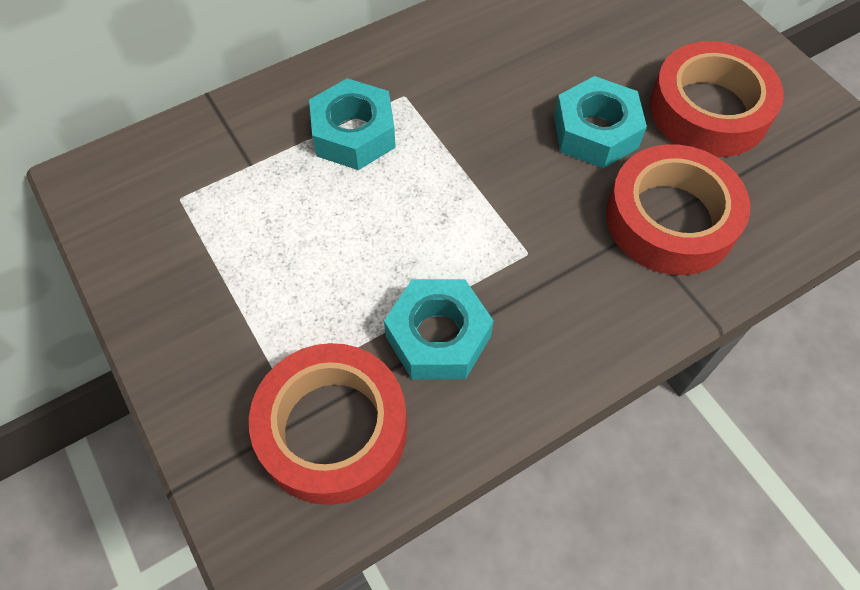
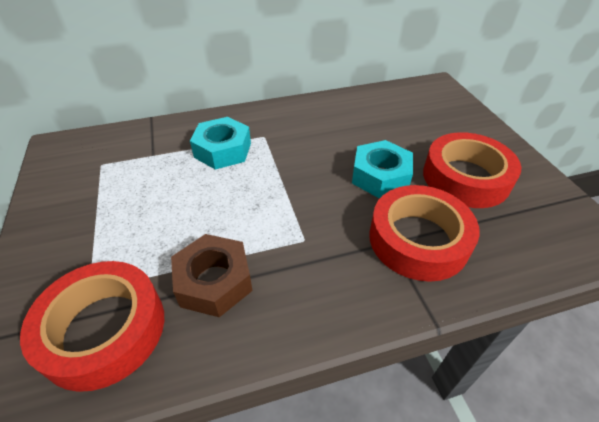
camera: 15 degrees right, 15 degrees down
turquoise nut [384,279,494,379] -> brown nut [171,234,252,317]

